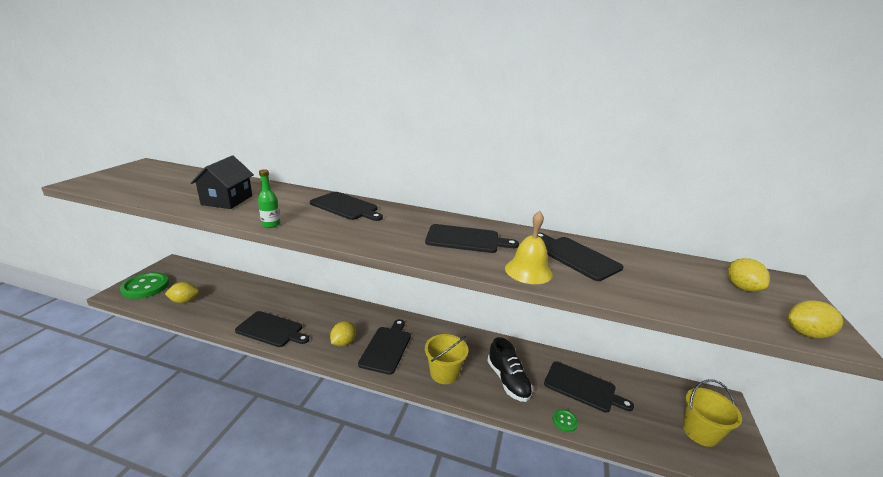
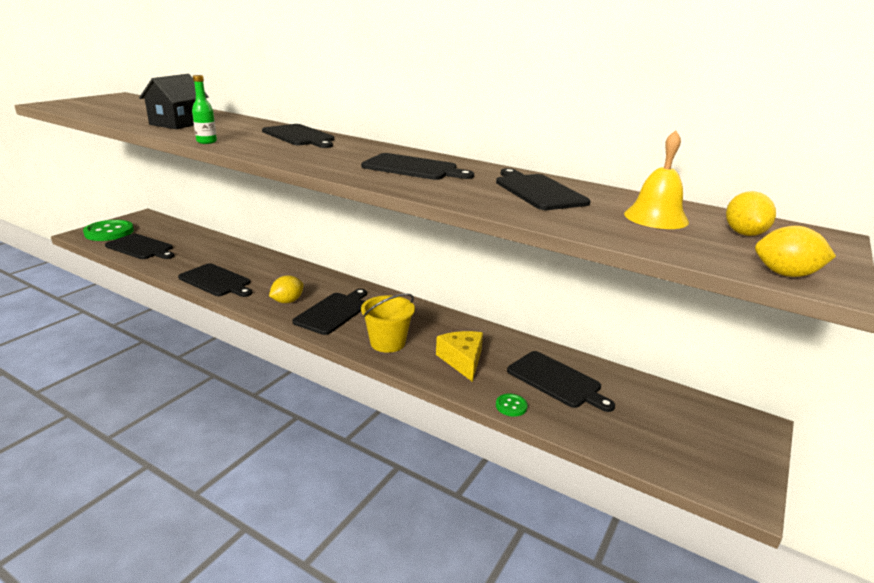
camera: 15 degrees right, 0 degrees up
yellow lemon [165,282,199,303] -> black cutting board [105,234,174,259]
black shoe [487,337,533,402] -> yellow cheese [436,331,483,382]
yellow bell [505,211,553,284] -> yellow bell moved to [624,130,689,229]
yellow bucket [683,379,742,447] -> none

